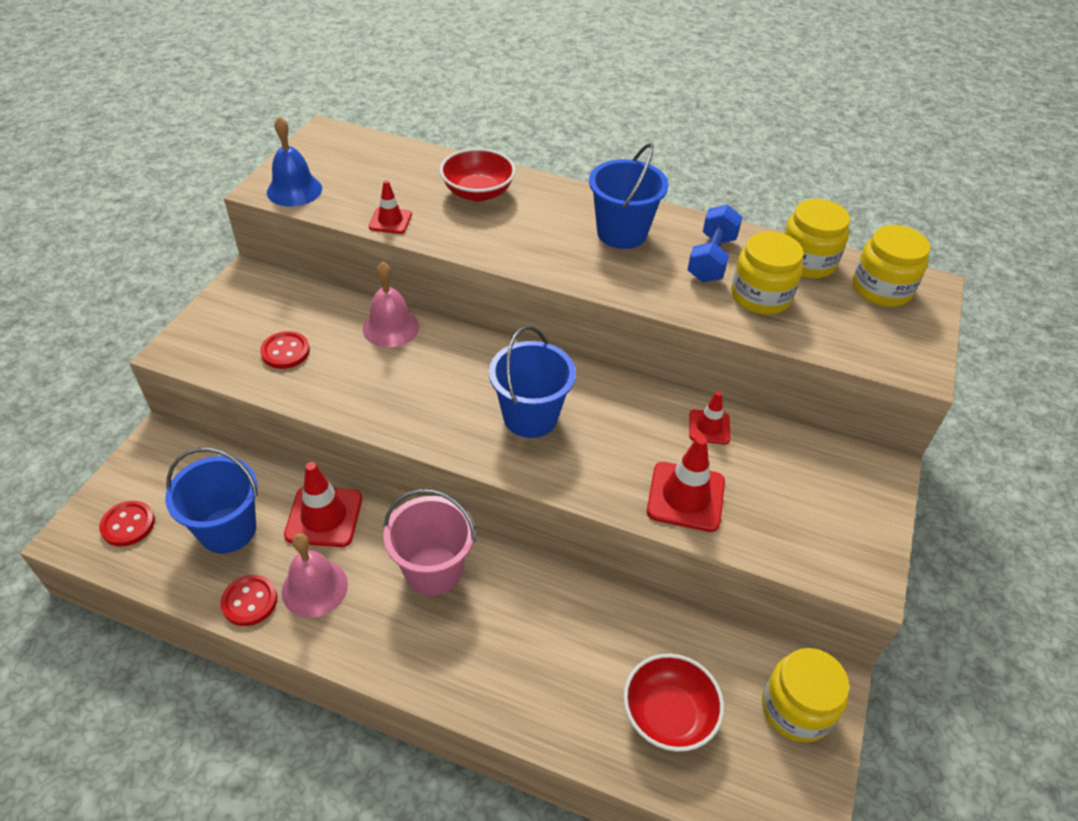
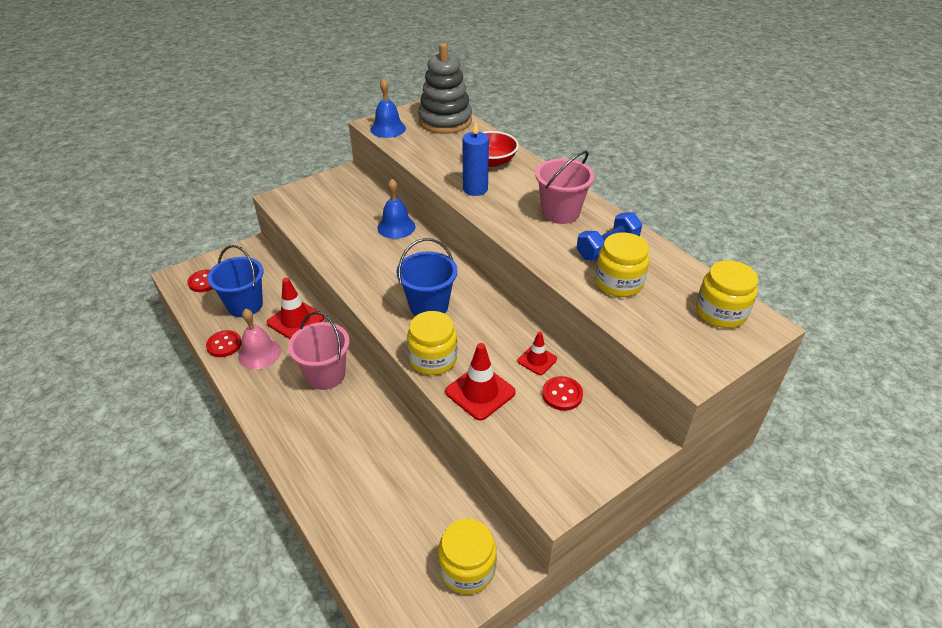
camera: 35 degrees right, 5 degrees down
red button [260,331,310,369] -> red button moved to [542,376,583,411]
pink bell [363,262,419,347] -> blue bell [377,179,415,239]
red traffic cone [369,180,412,234] -> none
blue bucket [589,143,668,249] -> pink bucket [535,151,595,224]
red bowl [623,654,724,752] -> none
yellow jar [784,199,850,279] -> yellow jar moved to [407,311,457,375]
none -> grey stacking toy [418,43,472,134]
none -> blue candle [462,122,489,196]

